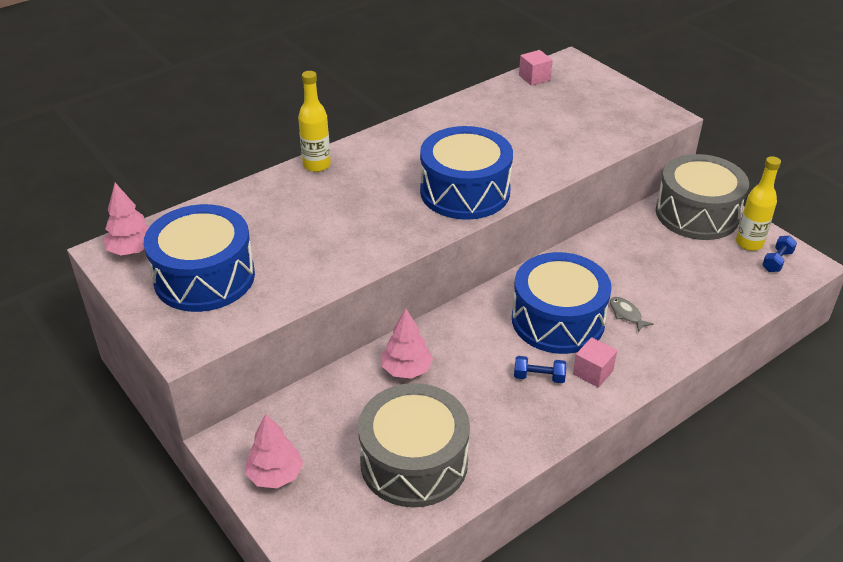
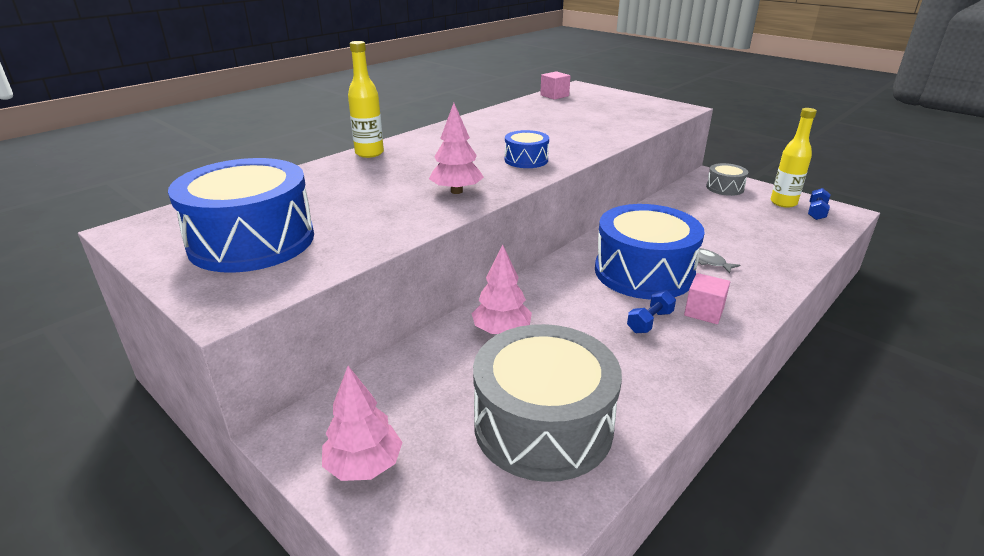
camera: 10 degrees left, 10 degrees down
pink tree [103,183,149,255] -> pink tree moved to [429,103,484,194]
blue drum [420,126,513,220] -> blue drum [505,130,549,168], size x0.48
blue dumbbell [514,356,567,383] -> blue dumbbell turned 45 degrees counterclockwise [627,290,676,333]
grey drum [656,154,749,240] -> grey drum [706,163,748,196], size x0.48

